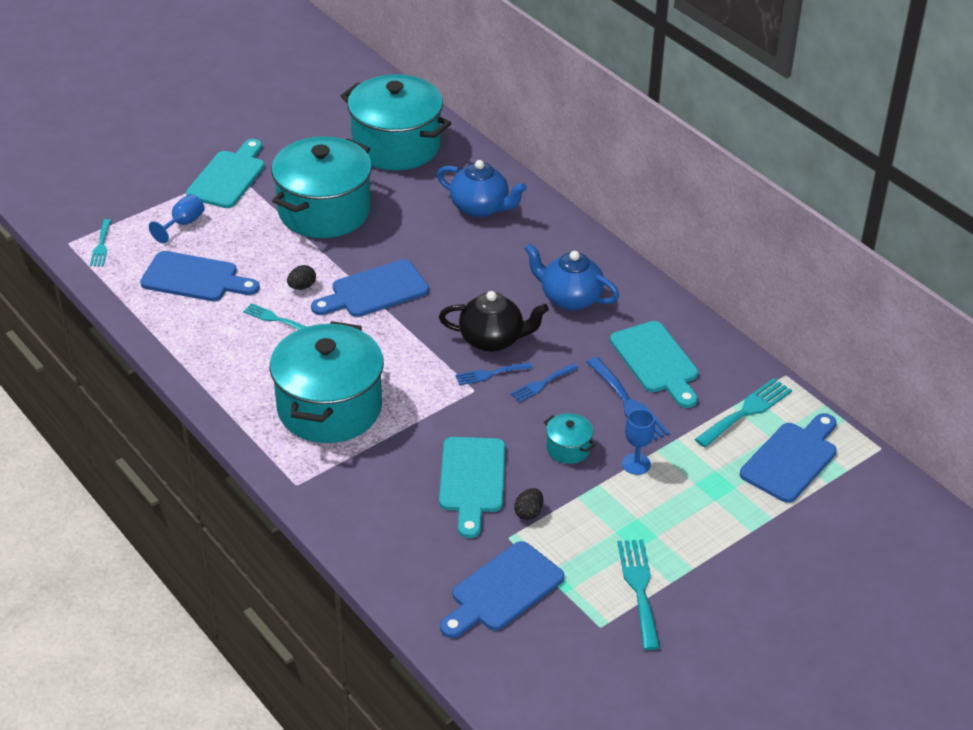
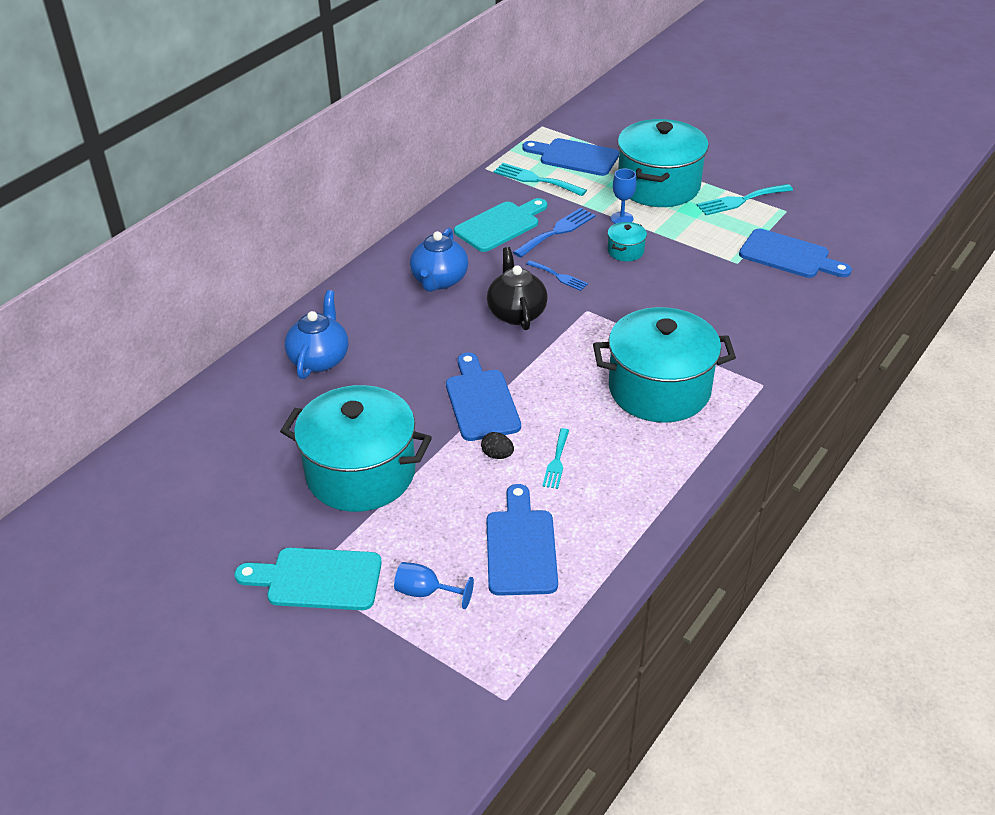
camera: 105 degrees left, 0 degrees up
turquoise fork [90,219,111,266] -> none
blue cutting board [311,259,429,317] -> blue cutting board turned 150 degrees counterclockwise [446,352,521,441]
turquoise pot [341,74,451,171] -> turquoise pot moved to [618,119,709,207]
turquoise cutting board [439,437,505,538] -> none
blue fork [455,362,532,385] -> none
black egg [514,488,543,520] -> none

